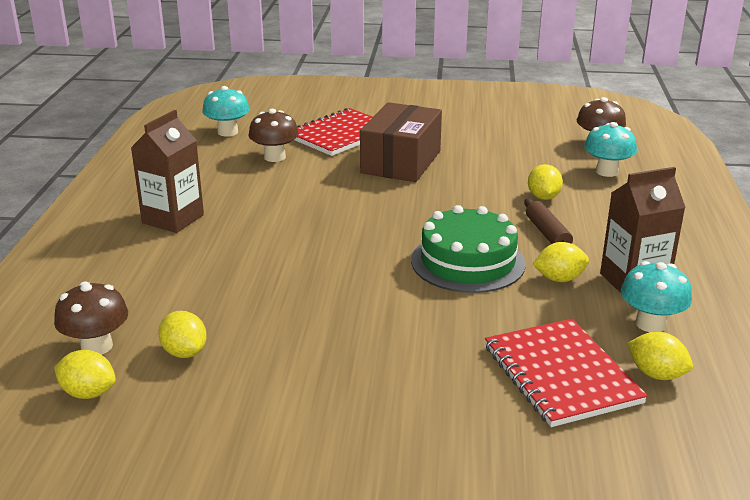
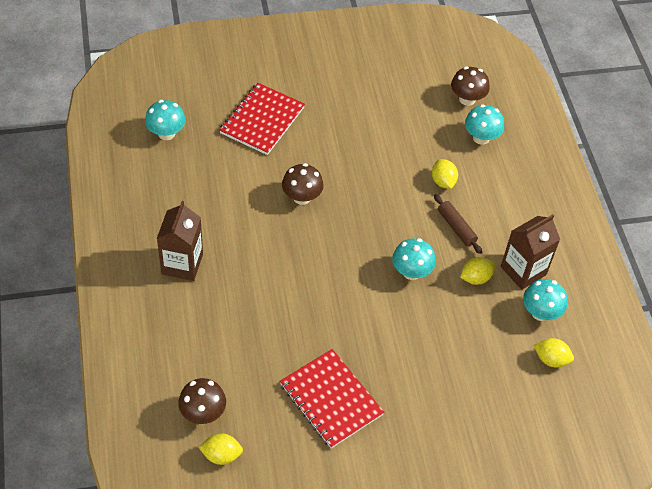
camera: 20 degrees left, 25 degrees up
yellow lemon [158,311,207,358] -> none
brown mushroom [249,109,299,162] -> brown mushroom moved to [282,163,324,205]
brown box [360,102,442,182] -> none
green cake [411,205,526,293] -> turquoise mushroom [392,238,436,280]
red notebook [485,319,648,427] -> red notebook moved to [280,349,384,448]

